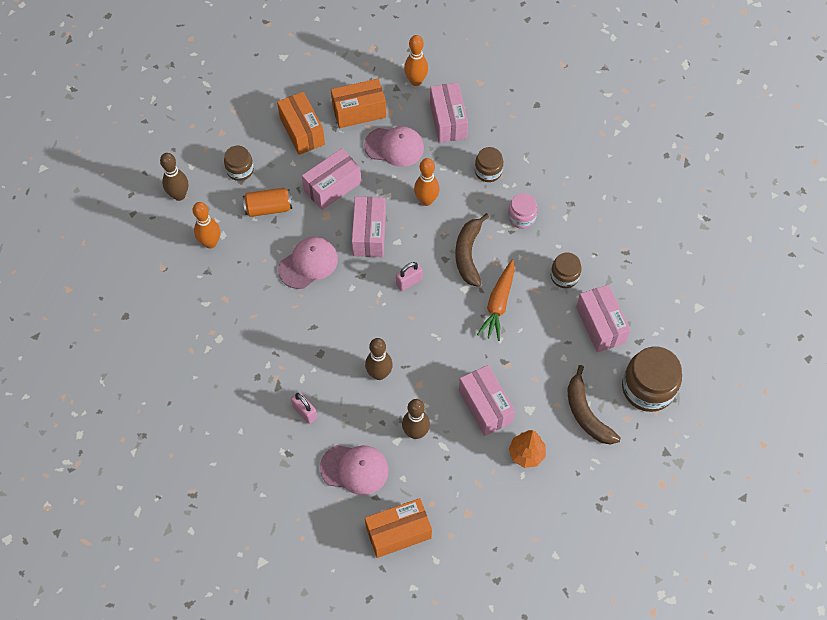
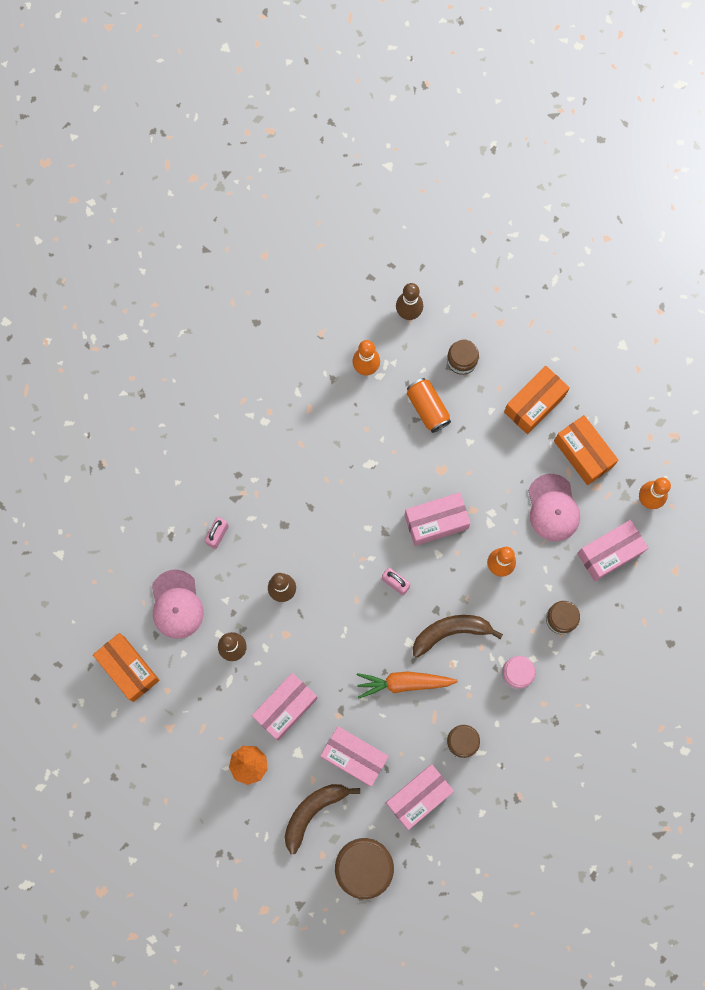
camera: 70 degrees right, 15 degrees up
pink cap [278,237,338,289] -> none
pink box [302,148,361,210] -> pink box moved to [320,726,389,787]

